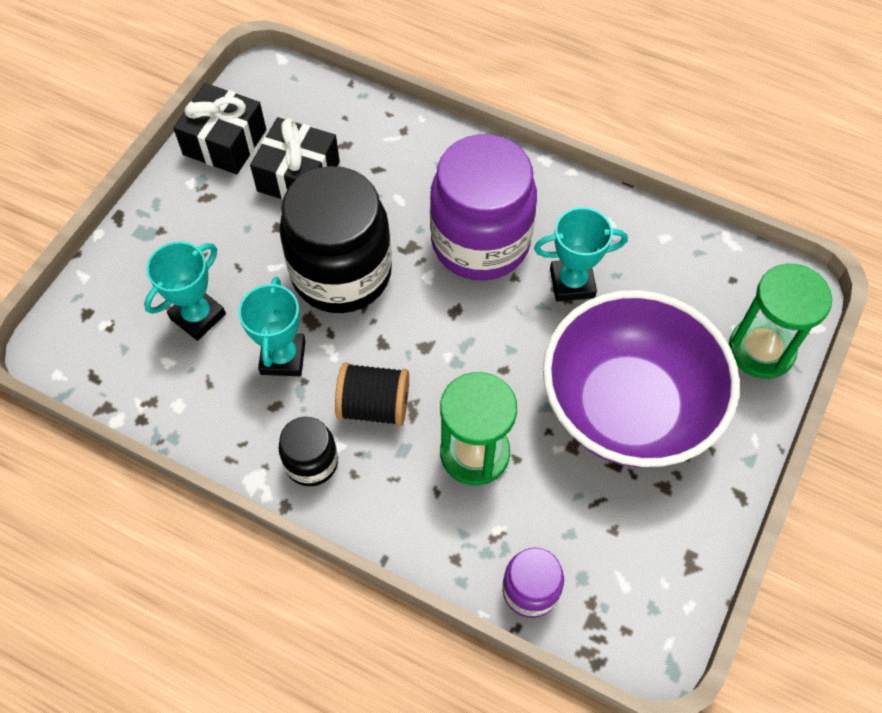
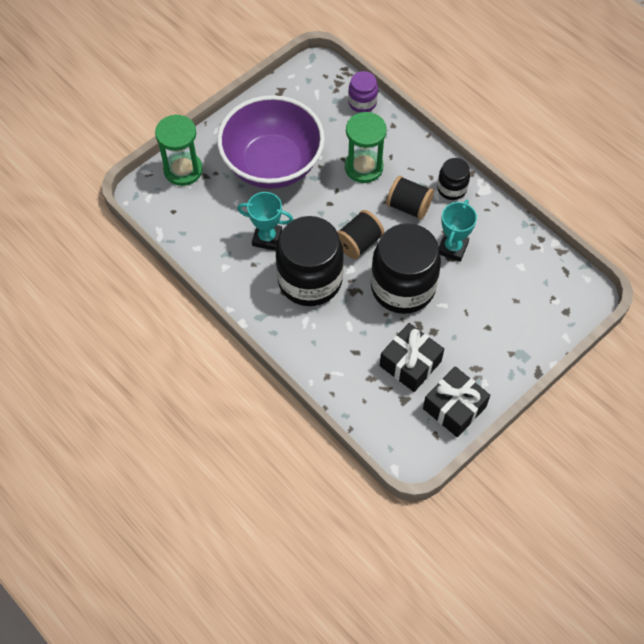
camera: 160 degrees left, 0 degrees up
turquoise trophy [144,242,226,341] -> none
purple jar [430,134,537,280] -> black jar [276,216,344,306]
none -> black spool [337,210,384,259]

